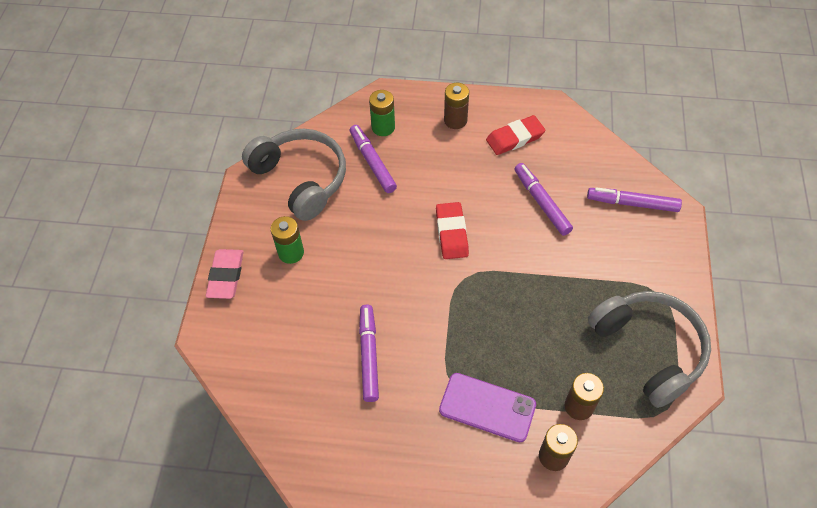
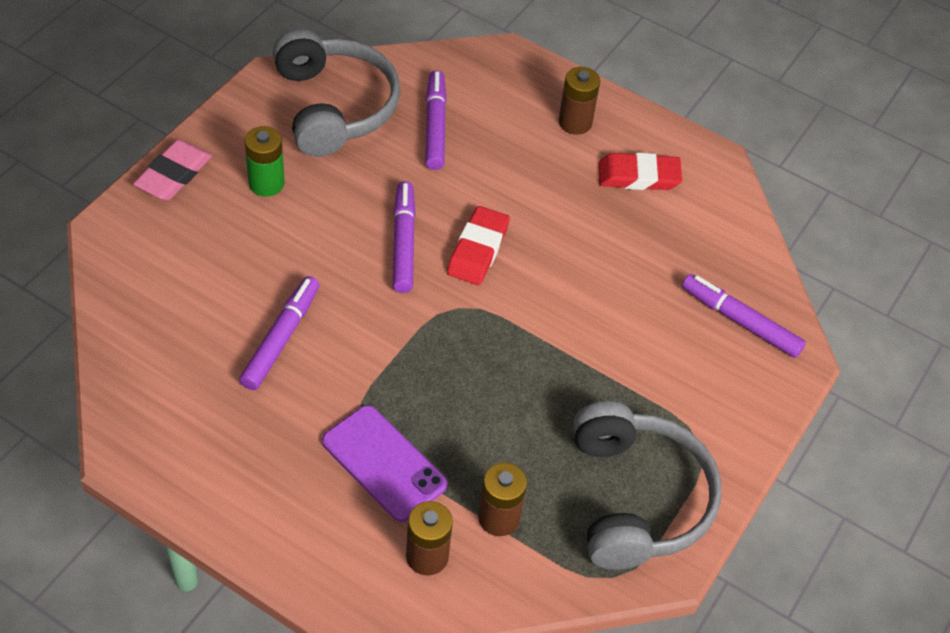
camera: 20 degrees right, 5 degrees down
green battery [369,90,395,136] -> none
purple marker [514,163,573,236] -> purple marker moved to [393,181,416,293]

